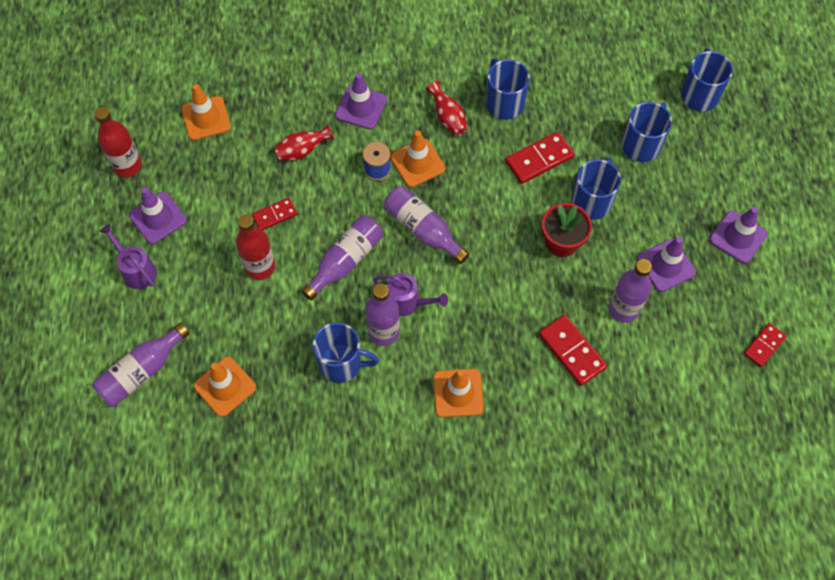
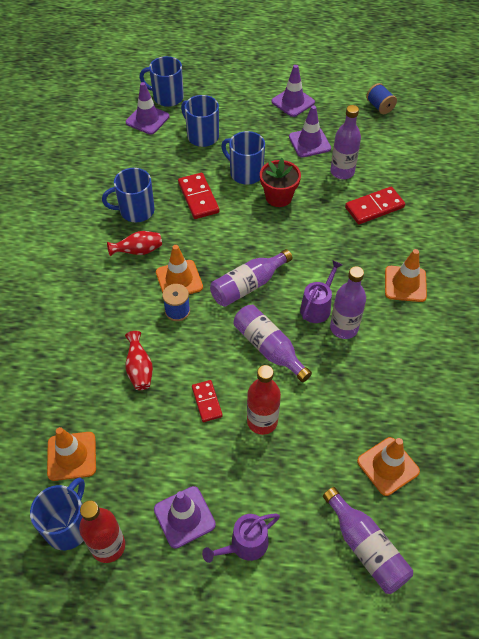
camera: 80 degrees left, 10 degrees down
blue mug [313,322,379,383] -> blue mug moved to [30,477,85,550]
purple traffic cone [335,73,387,129] -> purple traffic cone moved to [126,82,169,135]
red domino [744,323,787,367] -> blue spool [366,83,397,114]

